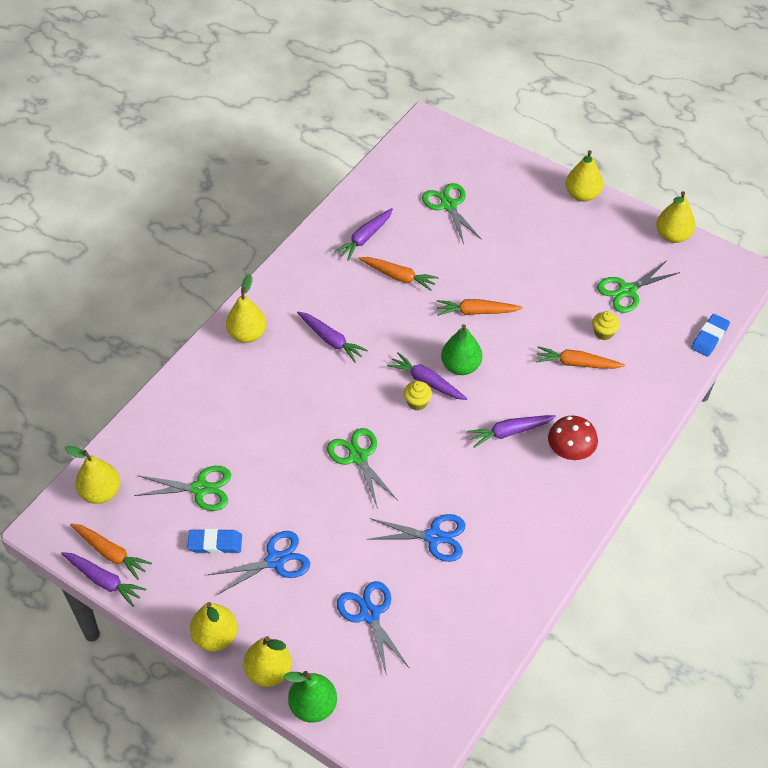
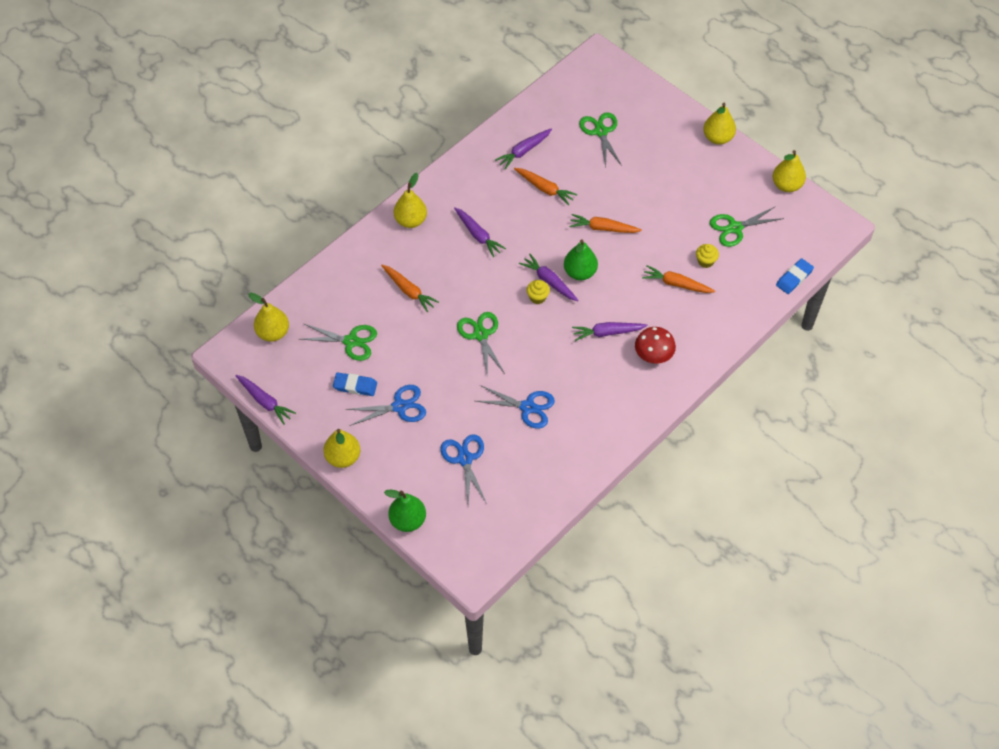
camera: 10 degrees right, 5 degrees up
orange carrot [70,523,152,580] -> orange carrot moved to [381,265,439,312]
yellow pear [243,636,292,687] -> none

